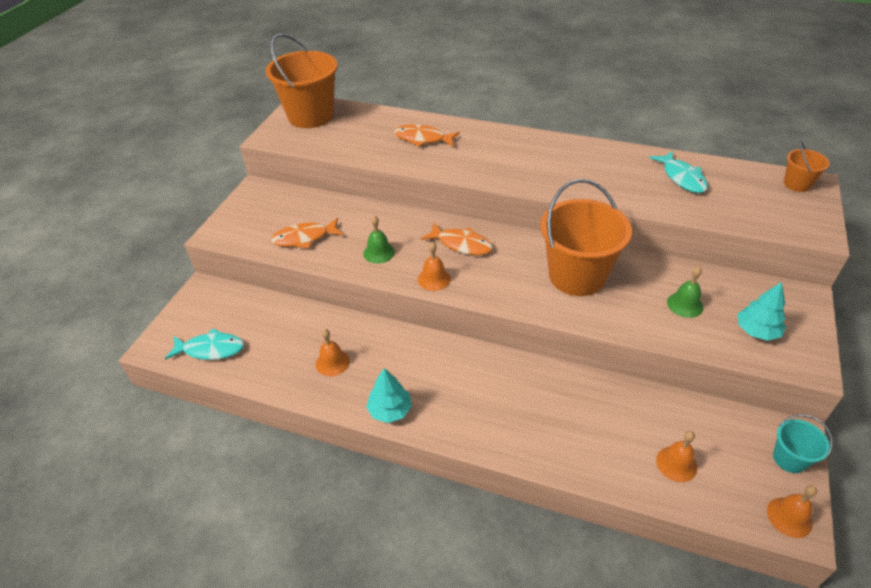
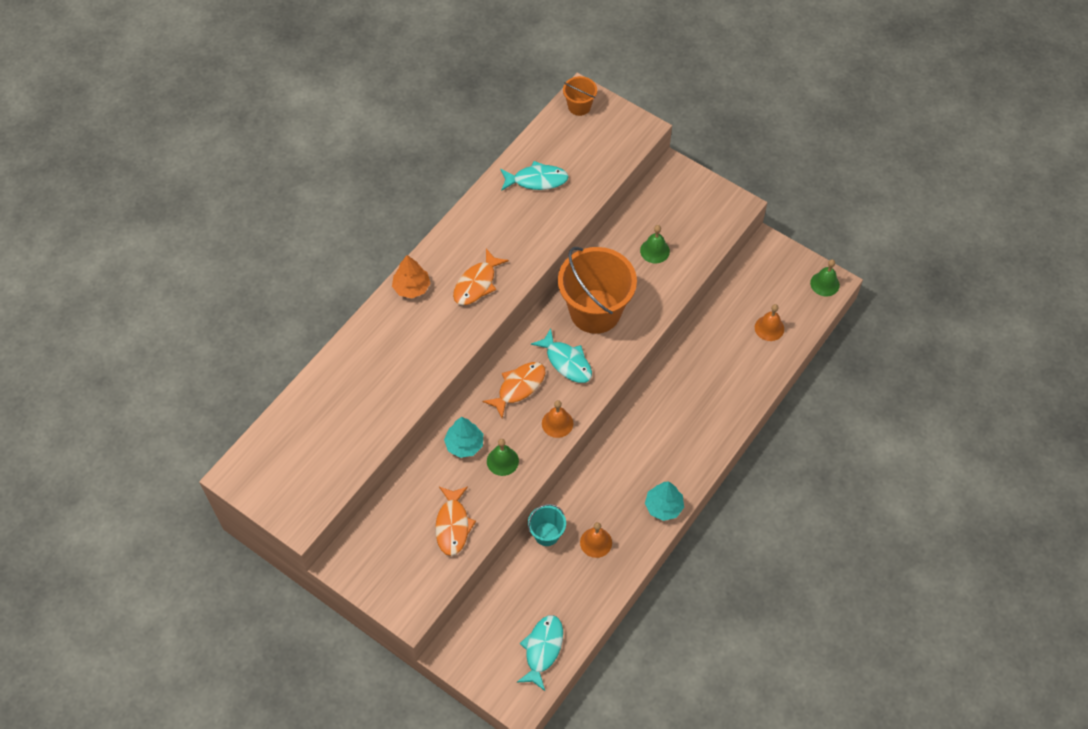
camera: 75 degrees left, 15 degrees up
orange bucket [266,33,338,128] -> none
orange fish [394,124,460,147] -> orange fish moved to [453,249,509,305]
turquoise tree [738,282,786,341] -> turquoise tree moved to [444,417,483,458]
orange bell [767,485,817,538] -> green bell [810,259,840,297]
turquoise bucket [773,414,833,473] -> turquoise bucket moved to [528,504,566,546]
none -> orange tree [392,255,430,298]
none -> turquoise fish [531,328,592,383]

